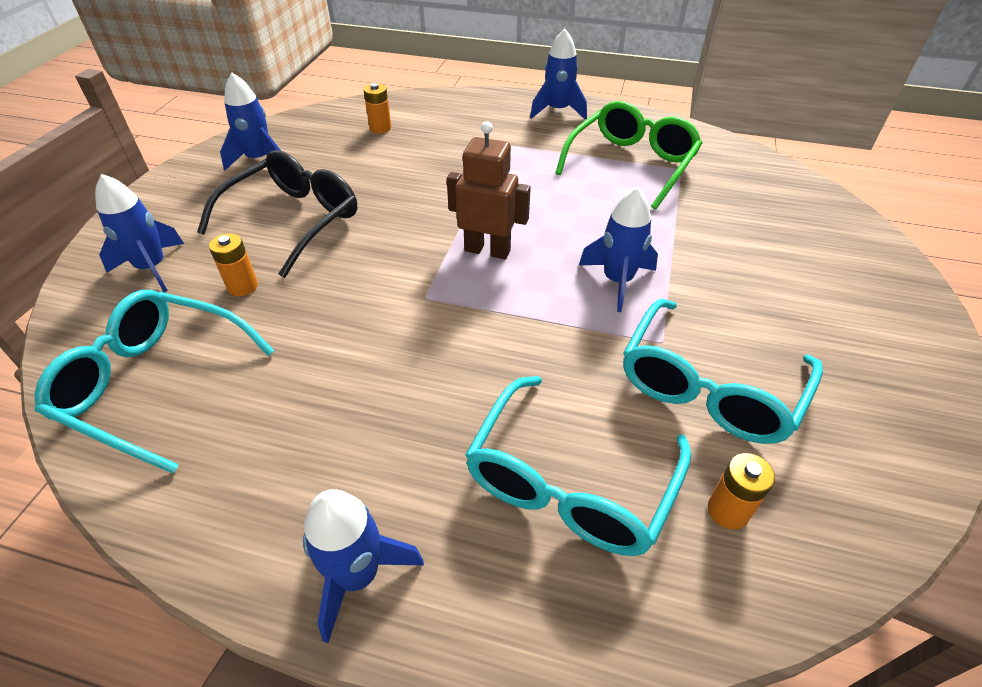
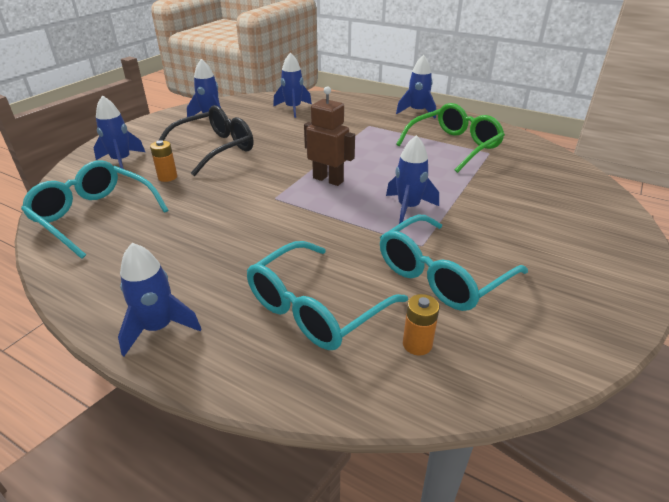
camera: 15 degrees right, 10 degrees down
orange battery [363,83,391,134] -> blue rocket [273,52,312,118]

